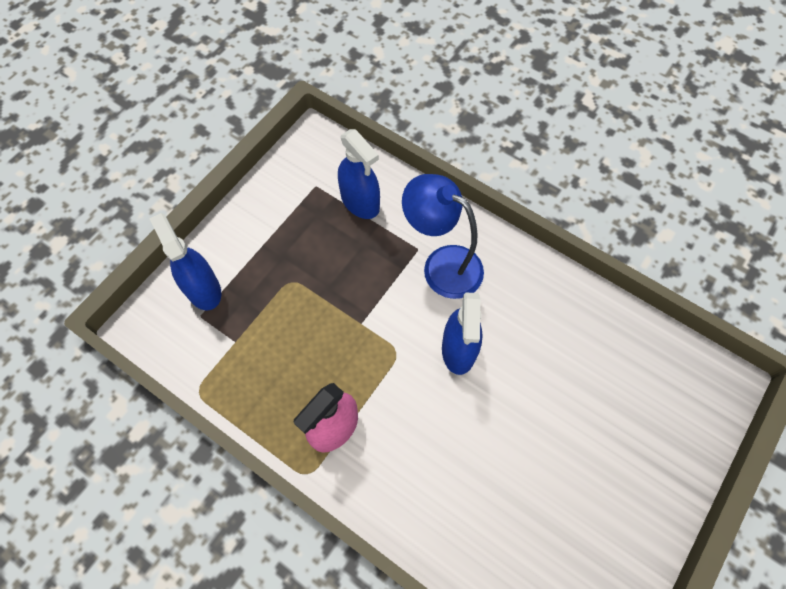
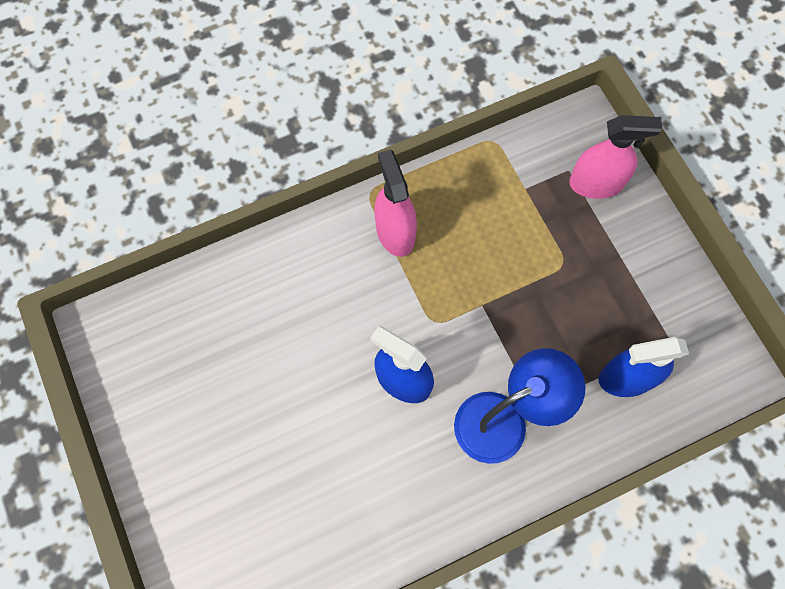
camera: 120 degrees right, 5 degrees up
blue spray bottle [149,213,221,310] -> pink spray bottle [569,115,663,199]

